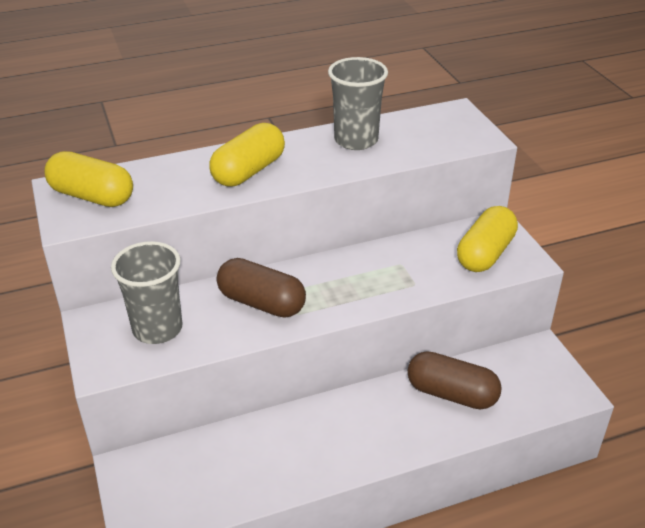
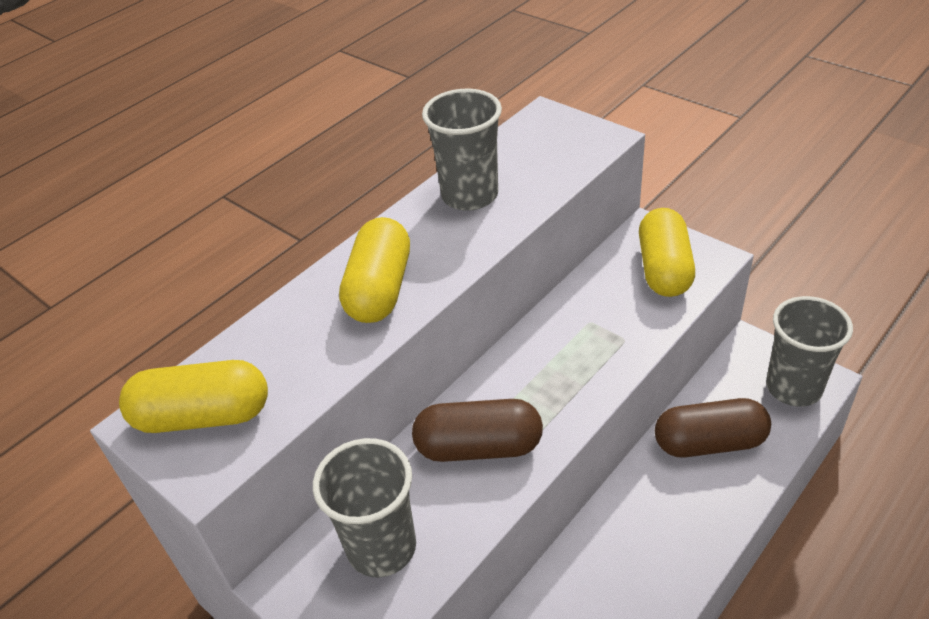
camera: 25 degrees left, 5 degrees up
none -> grey cup [766,296,853,407]

